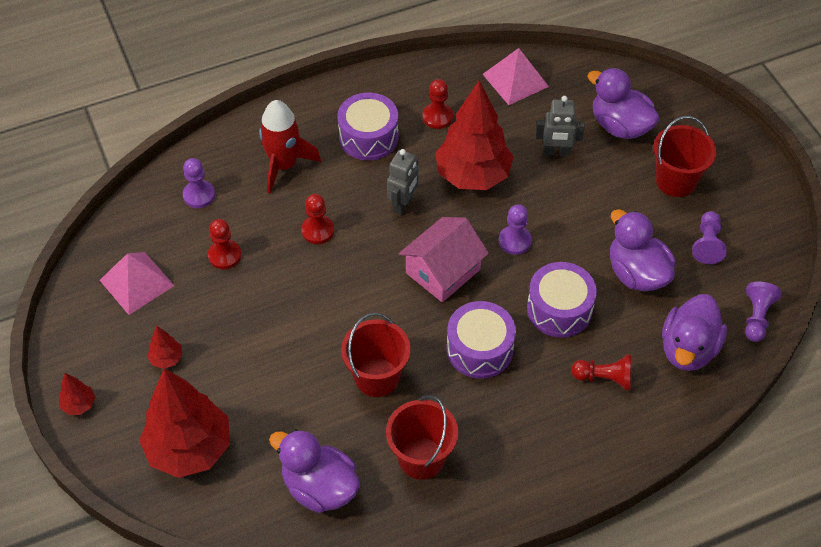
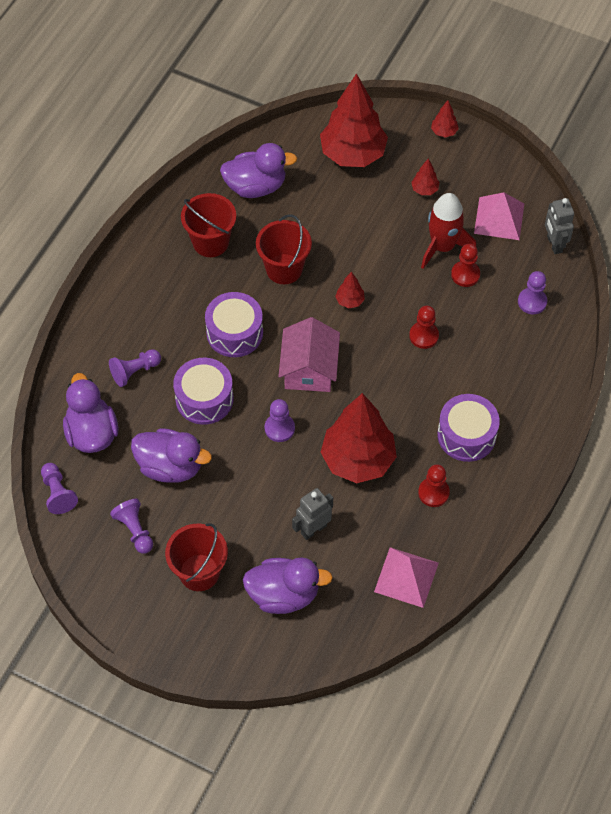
camera: 140 degrees right, 5 degrees up
red rocket [259,100,321,194] -> red rocket moved to [421,193,477,269]
grey robot [387,149,419,215] -> grey robot moved to [545,198,574,254]
red pawn [571,355,632,391] -> purple pawn [109,349,161,387]
none -> red tree [335,272,365,308]

